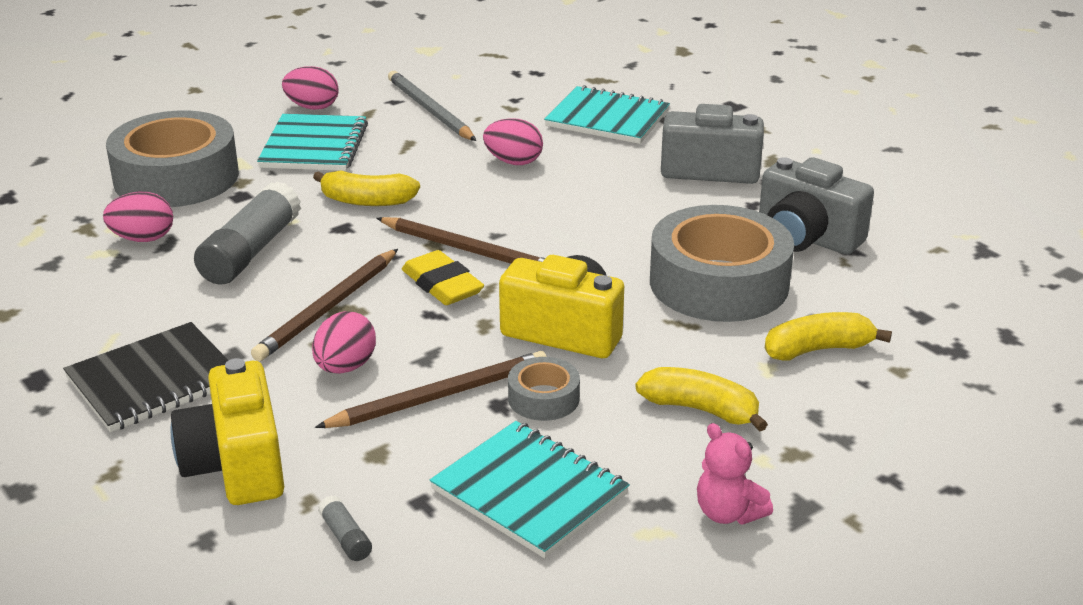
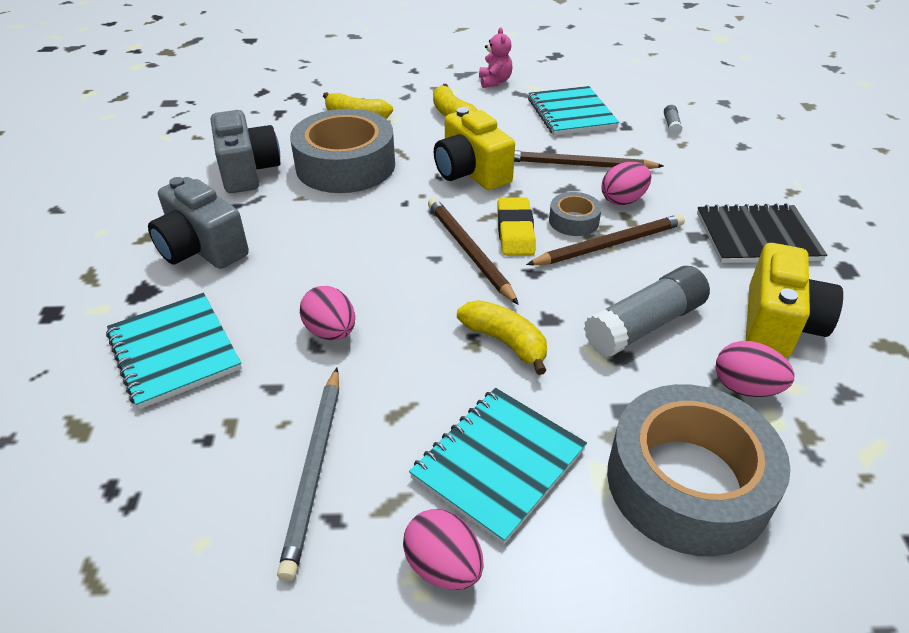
camera: 145 degrees left, 10 degrees up
yellow camera [170,358,284,505] -> yellow camera moved to [746,243,843,358]
grey tape [508,357,580,421] -> grey tape moved to [549,192,602,236]

